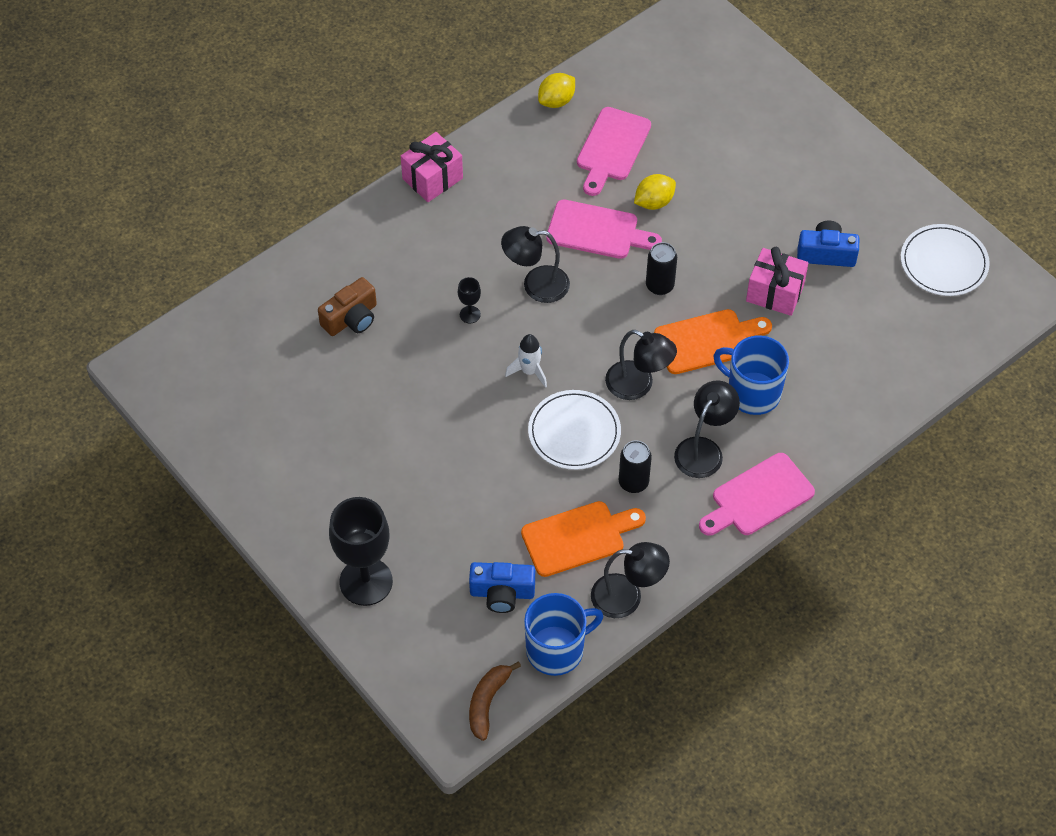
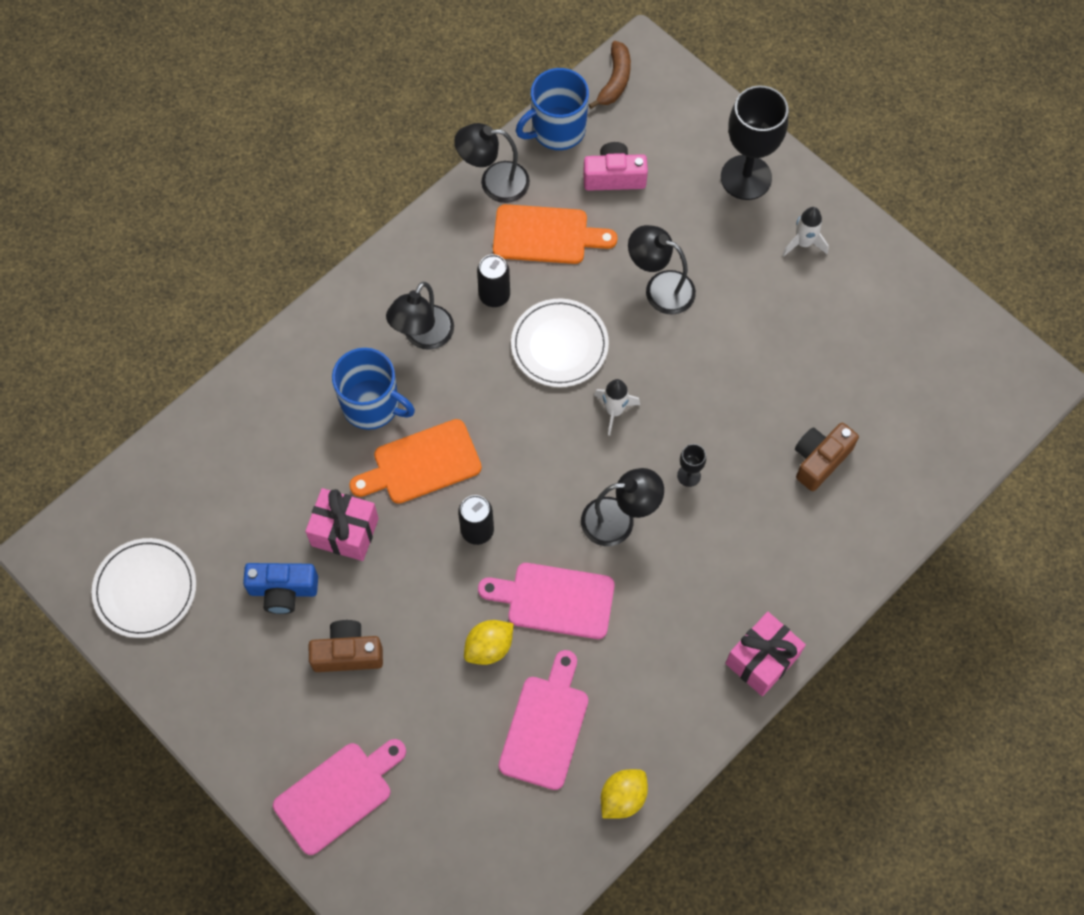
camera: 175 degrees right, 10 degrees up
blue camera [469,562,535,613] -> pink camera [583,142,648,191]
orange cutting board [521,501,646,577] -> orange cutting board turned 150 degrees counterclockwise [493,204,617,264]
black lamp [605,330,677,400] -> black lamp moved to [628,225,696,315]
pink cutting board [699,453,815,536] -> pink cutting board moved to [273,739,406,855]
none -> brown camera [309,620,383,672]
none -> white rocket [783,207,829,257]

